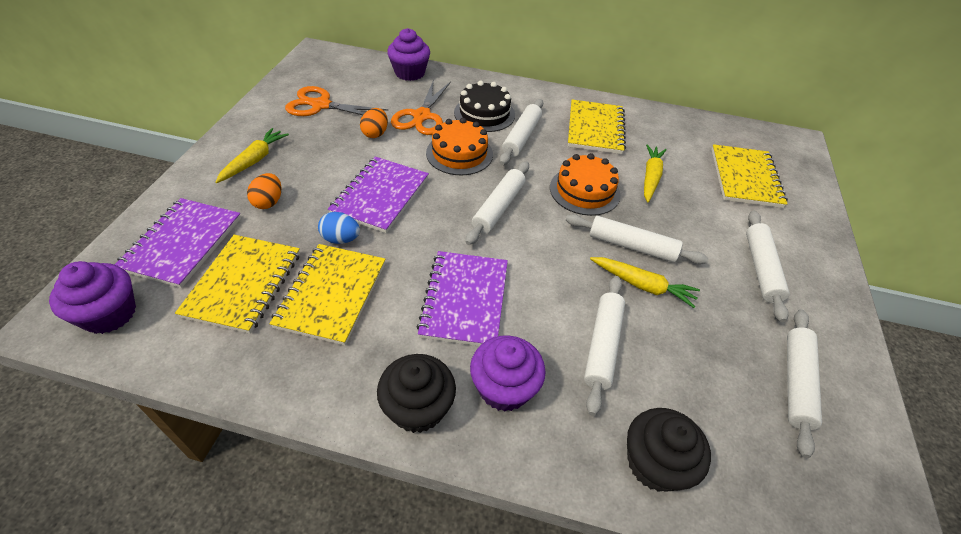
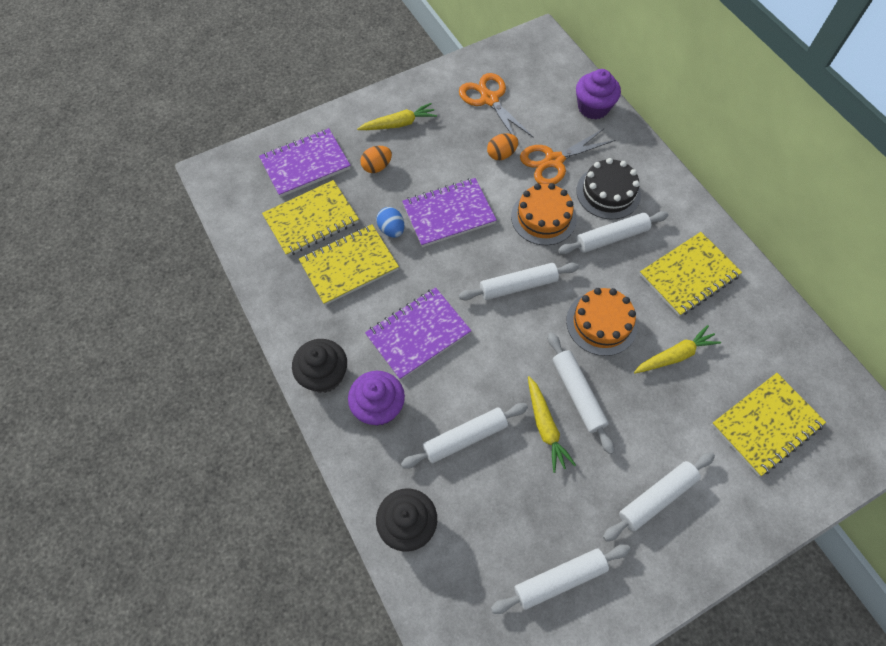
camera: 50 degrees right, 15 degrees up
purple cupcake [49,261,136,334] -> none

